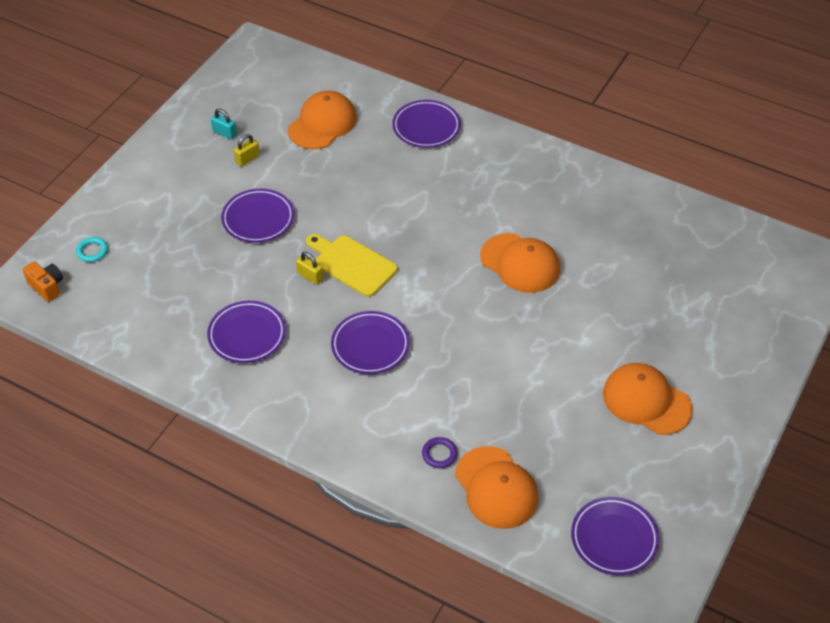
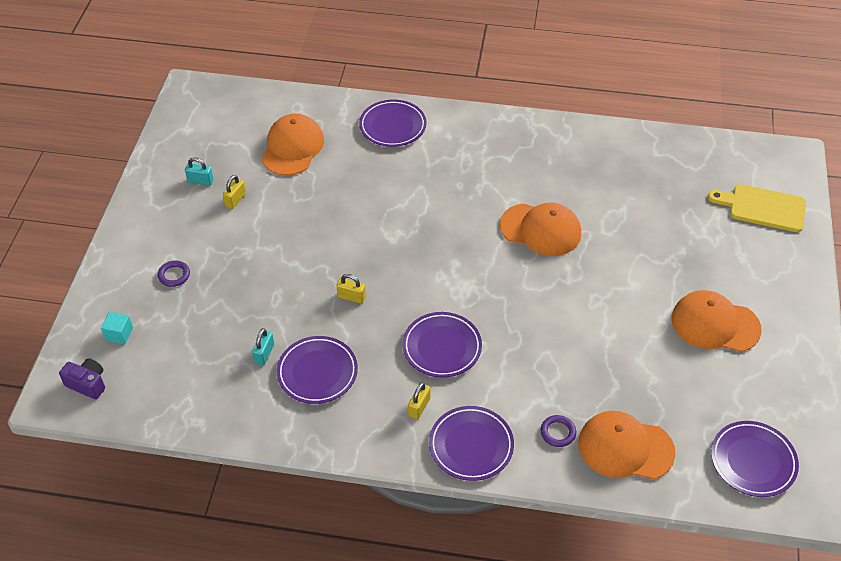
camera: 20 degrees left, 0 degrees up
orange camera [23,261,63,302] -> purple camera [59,358,105,399]
turquoise ring [76,237,108,262] -> turquoise cube [101,312,133,344]
purple plate [221,189,294,243] -> purple plate moved to [429,406,514,481]
yellow cutting board [306,234,397,297] -> yellow cutting board moved to [708,184,806,232]
orange cap [455,446,539,529] -> orange cap turned 150 degrees clockwise [578,411,675,480]
none -> purple ring [158,261,190,287]
none -> turquoise padlock [252,328,274,365]
none -> yellow padlock [408,382,431,419]

